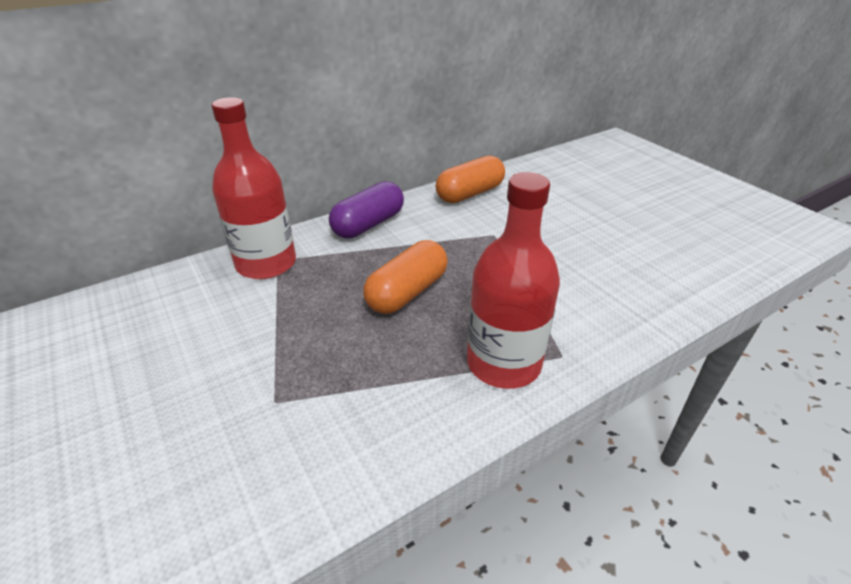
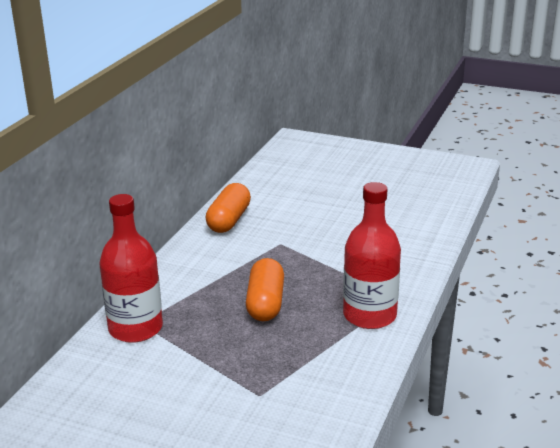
camera: 35 degrees left, 10 degrees down
purple capsule [329,181,404,238] -> none

